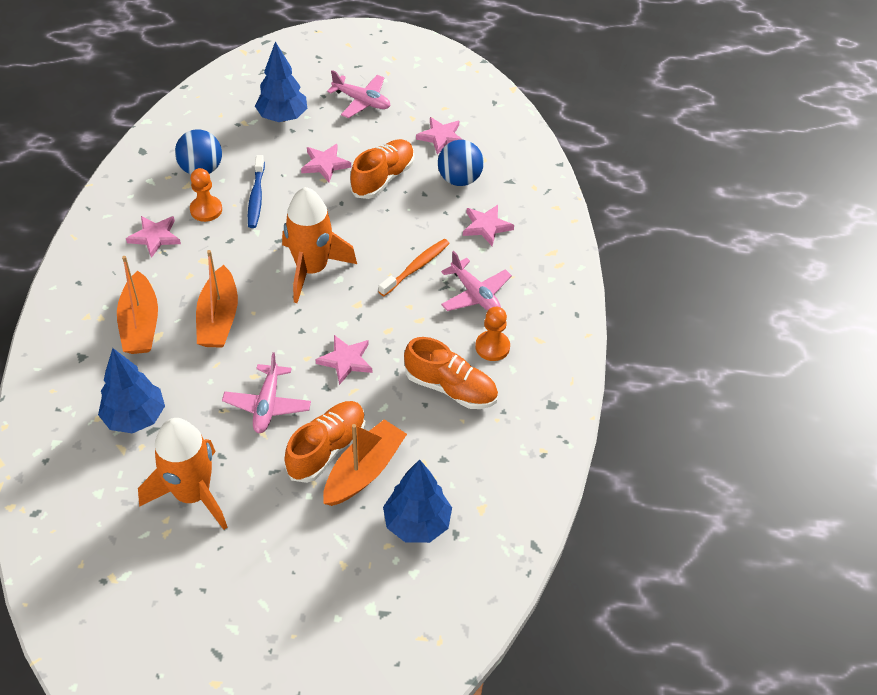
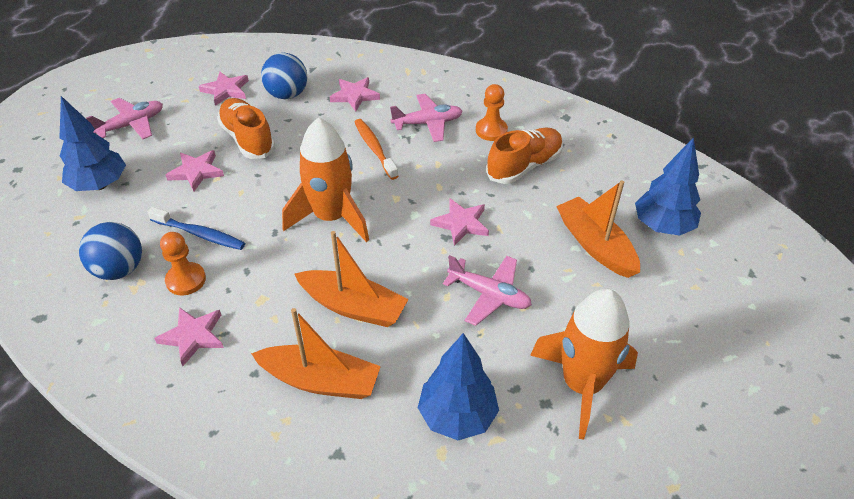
camera: 65 degrees left, 5 degrees down
orange shoe [284,401,366,483] -> none

